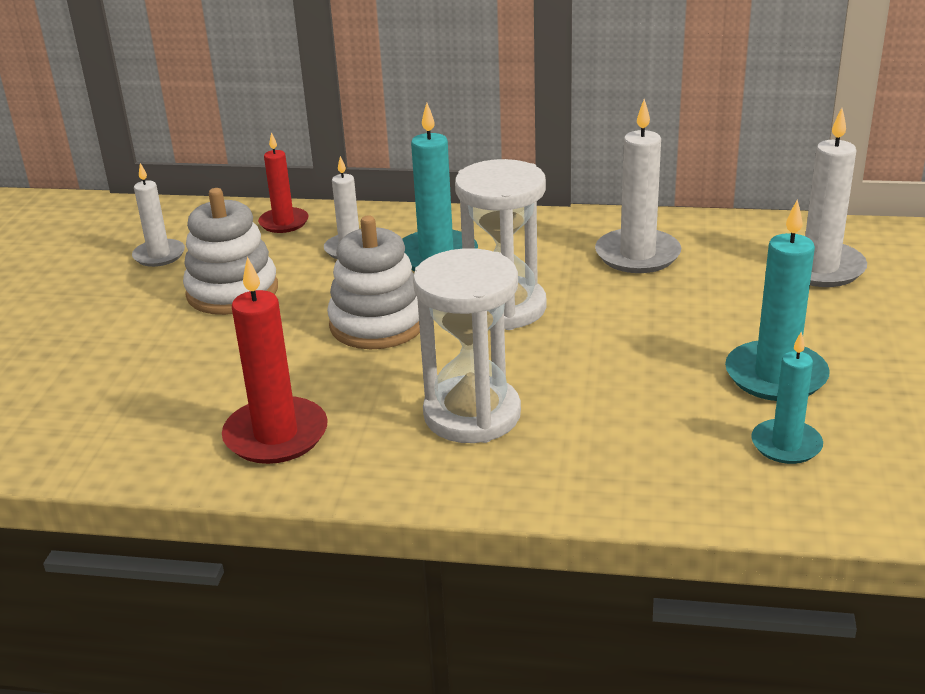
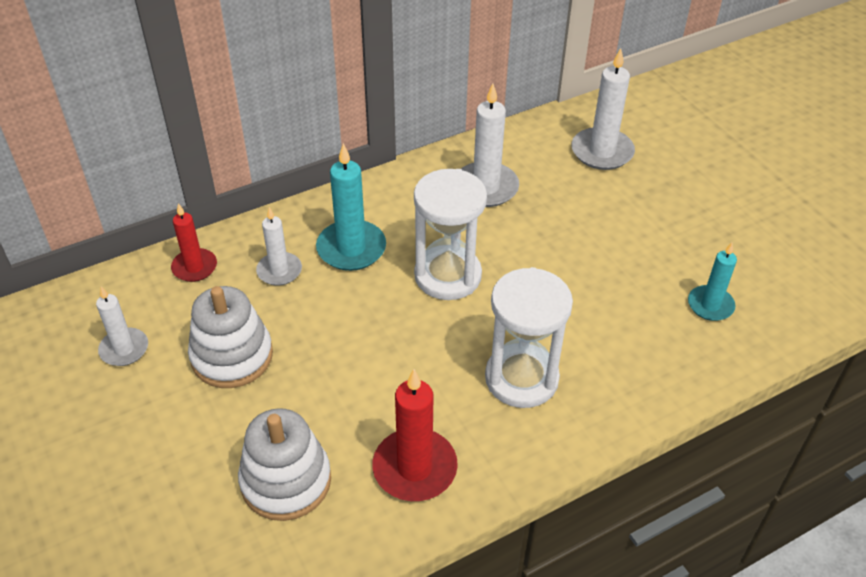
camera: 40 degrees left, 15 degrees up
white stacking toy [327,216,420,349] -> white stacking toy moved to [238,408,331,521]
turquoise candle [725,200,830,401] -> none

